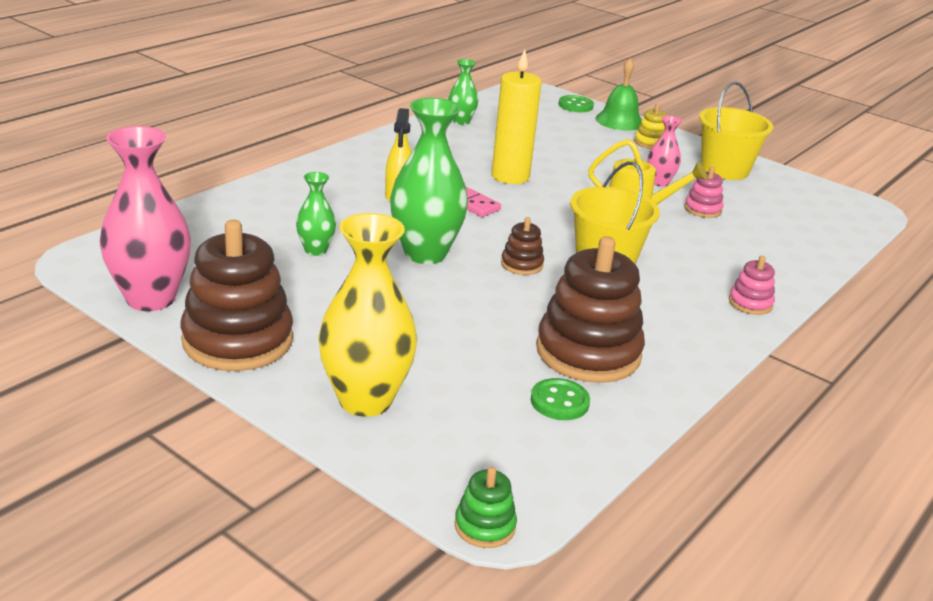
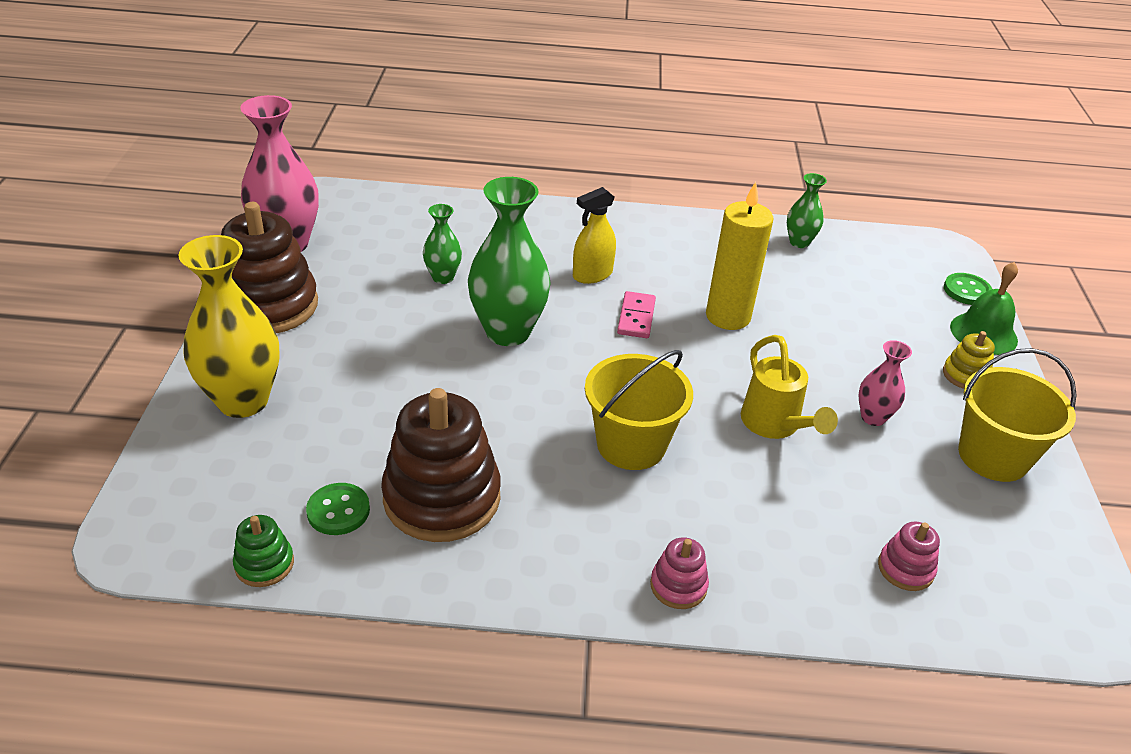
camera: 55 degrees right, 10 degrees up
green stacking toy [455,467,517,548] -> green stacking toy moved to [233,515,294,587]
brown stacking toy [501,217,544,275] -> none
pink stacking toy [684,167,723,218] -> pink stacking toy moved to [878,522,940,591]

